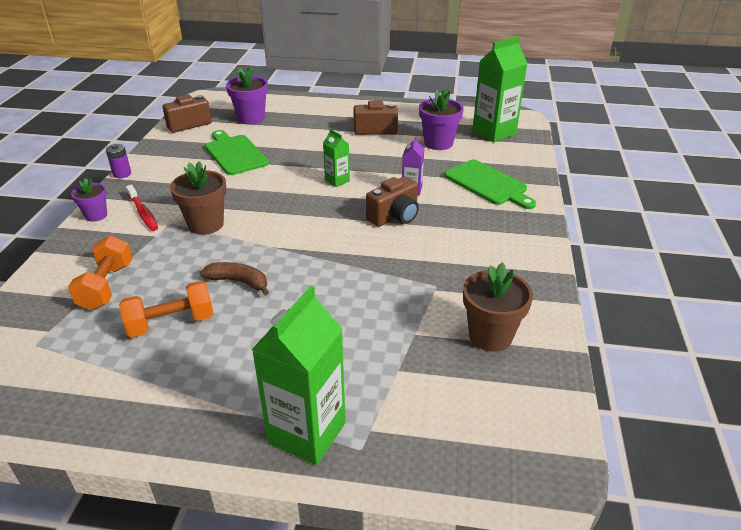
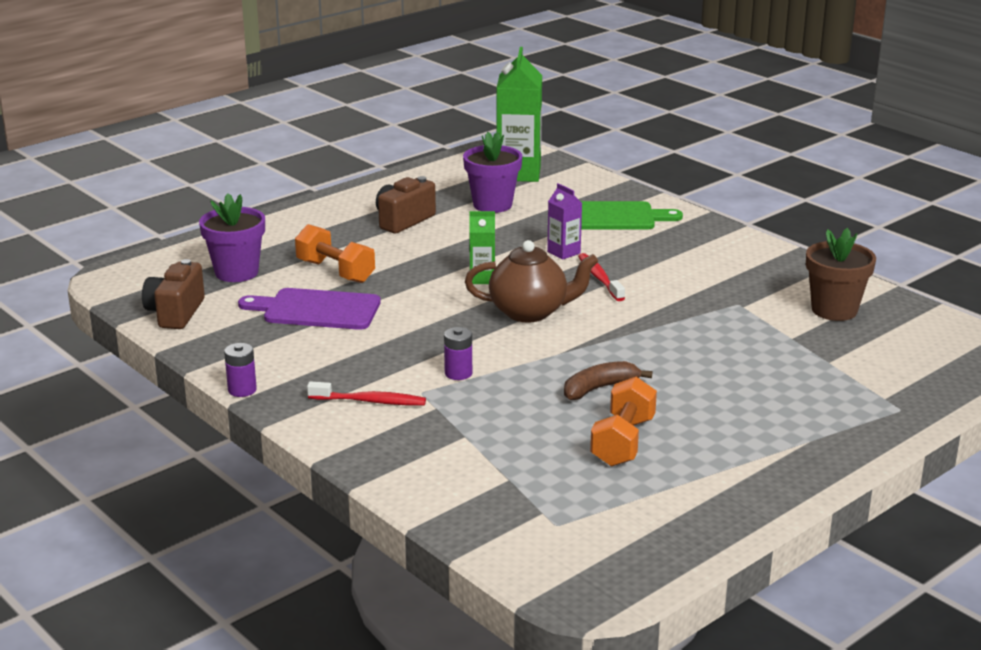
camera: 50 degrees left, 10 degrees down
orange dumbbell [68,236,132,310] -> orange dumbbell moved to [295,224,375,283]
purple flower pot [71,178,107,222] -> none
brown flower pot [170,162,227,235] -> purple battery [444,327,472,380]
green cutting board [205,130,269,175] -> purple cutting board [238,288,381,330]
green carton [252,286,346,465] -> none
brown camera [366,176,419,227] -> red toothbrush [578,253,625,301]
none -> brown teapot [465,240,598,323]

